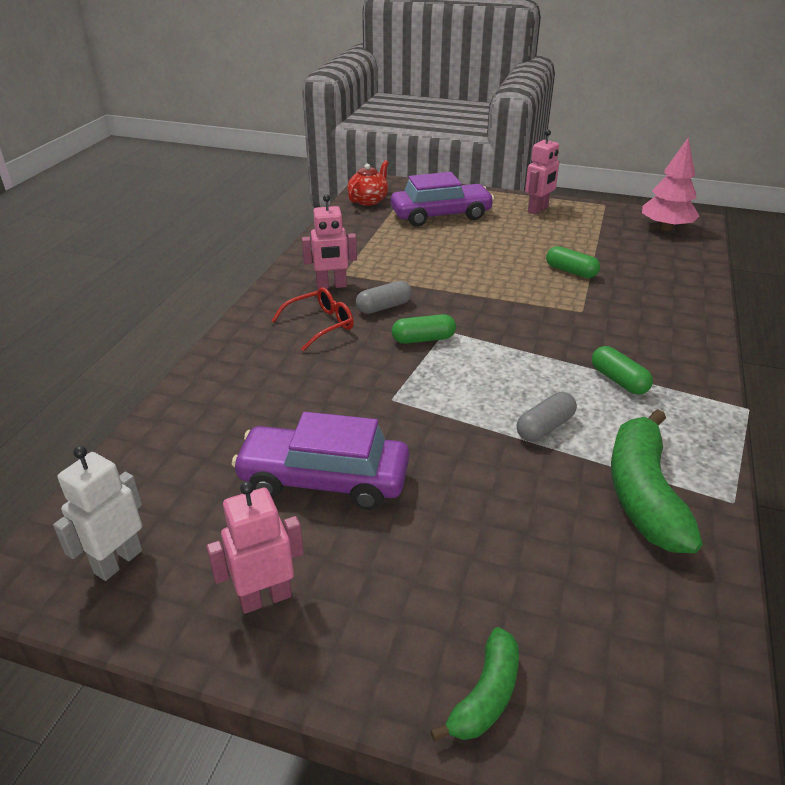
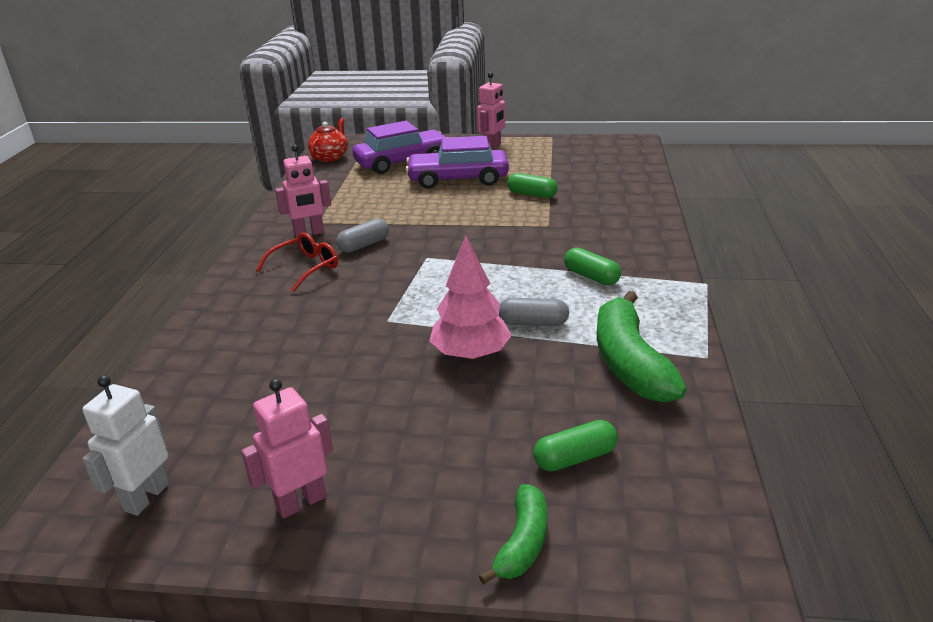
camera: 10 degrees left, 5 degrees down
purple car [231,412,409,510] -> purple car moved to [406,136,509,189]
green capsule [392,314,456,344] -> green capsule moved to [534,420,618,471]
grey capsule [517,392,577,441] -> grey capsule turned 60 degrees clockwise [499,298,569,326]
pink tree [642,138,699,231] -> pink tree moved to [429,236,512,360]

